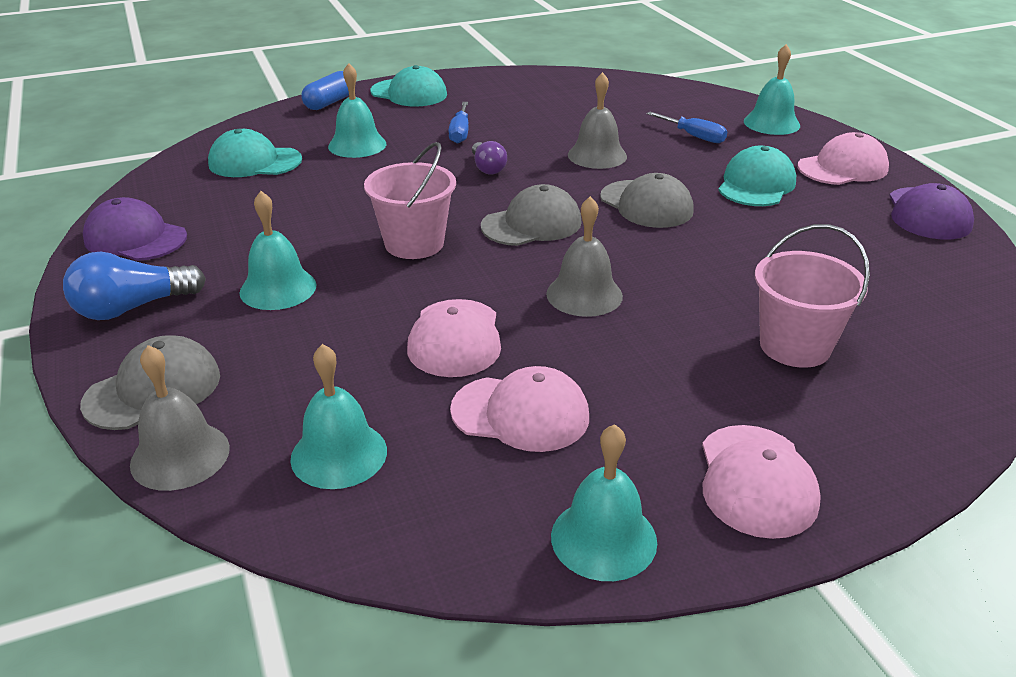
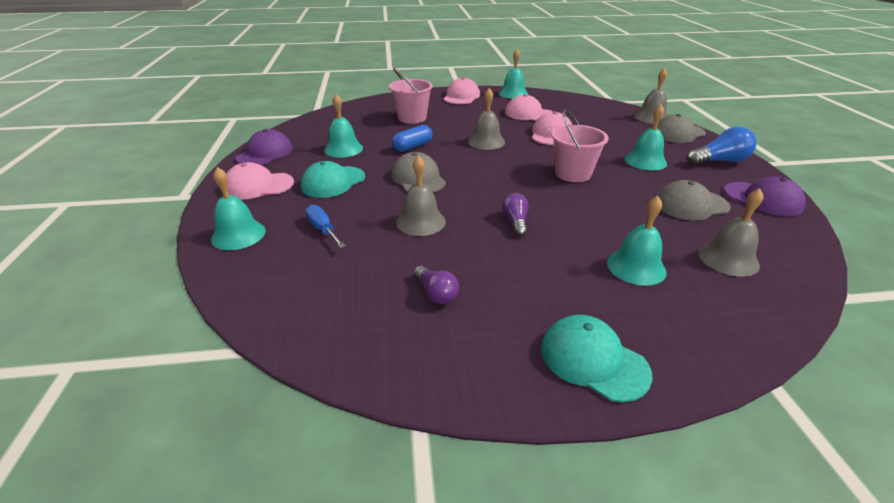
camera: 165 degrees left, 0 degrees up
turquoise cap [208,129,302,177] -> grey bell [698,188,763,277]
turquoise bell [290,344,387,489] -> turquoise bell moved to [324,94,363,158]
blue capsule [301,71,349,110] -> blue capsule moved to [392,125,433,152]
blue screwdriver [449,102,469,144] -> none
grey cap [481,184,582,246] -> grey cap moved to [657,180,730,221]
none -> purple light bulb [413,266,459,304]

